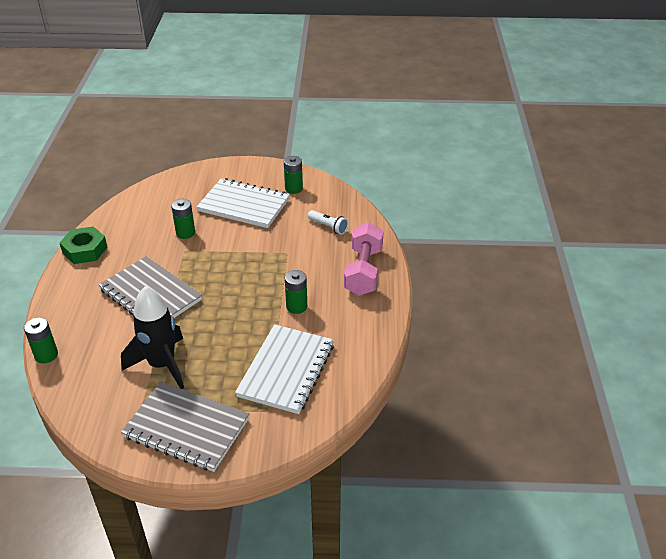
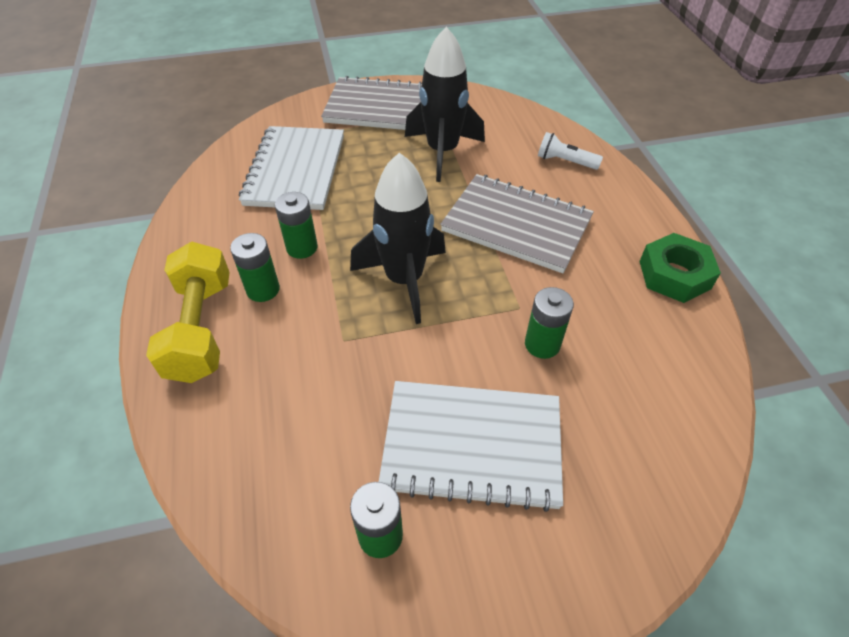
camera: 165 degrees right, 10 degrees up
green battery [24,317,58,364] -> green battery moved to [230,233,280,302]
white flashlight [308,210,348,235] -> white flashlight moved to [538,132,603,170]
pink dumbbell [344,222,384,296] -> yellow dumbbell [146,242,230,383]
none -> black rocket [350,153,446,324]

